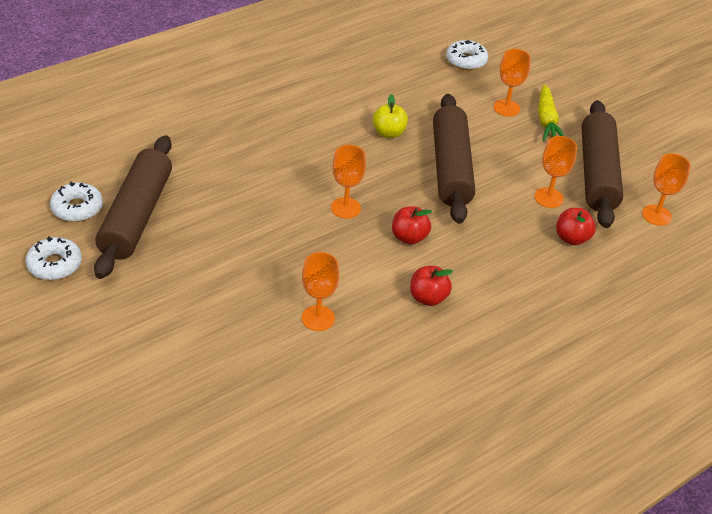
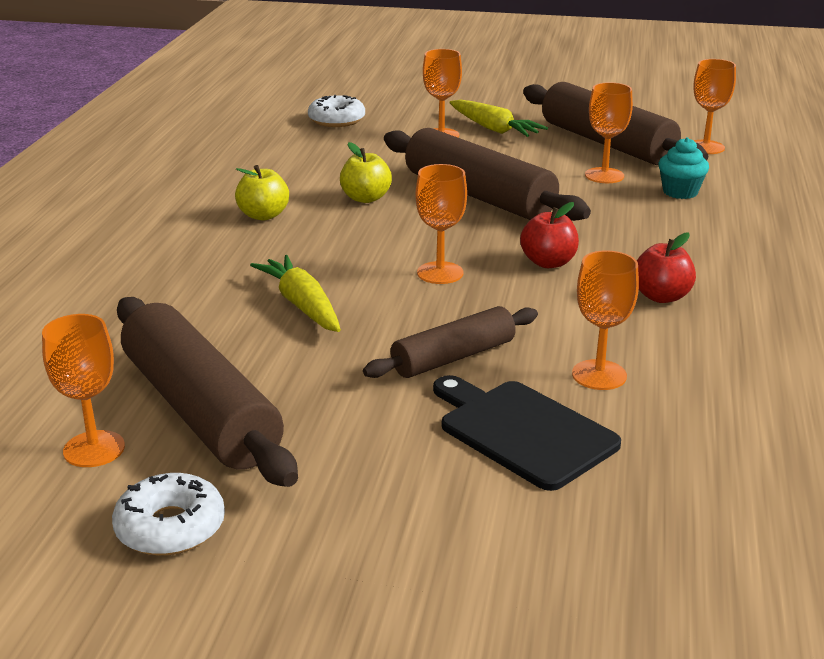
camera: 40 degrees left, 15 degrees down
white donut [50,181,103,222] -> orange goblet [42,314,125,467]
red apple [556,208,596,245] -> turquoise cupcake [658,137,709,199]
none -> yellow apple [235,165,289,220]
none -> yellow carrot [250,255,341,332]
none -> brown rolling pin [363,306,538,378]
none -> black cutting board [433,375,621,491]

